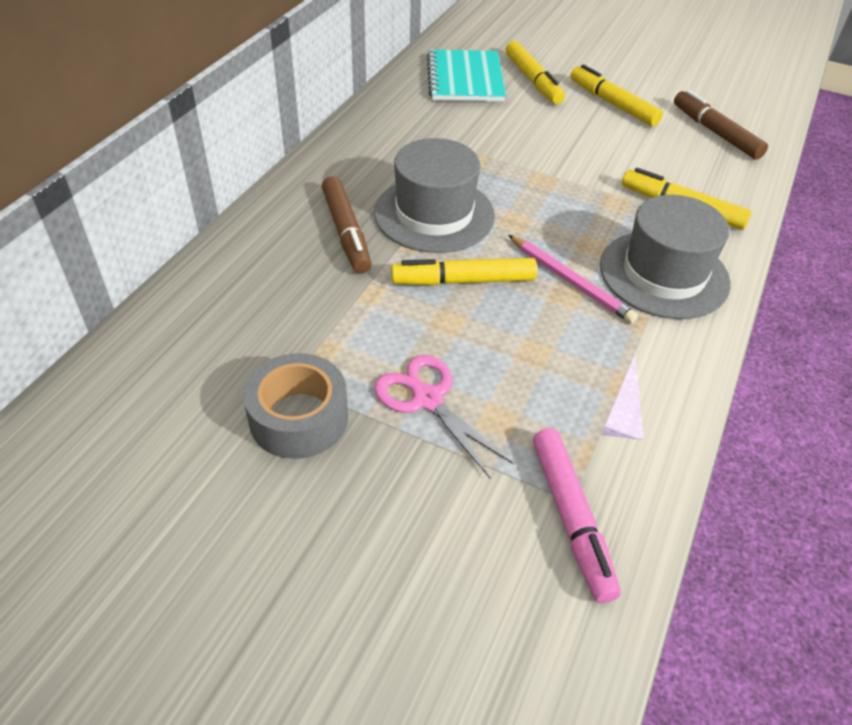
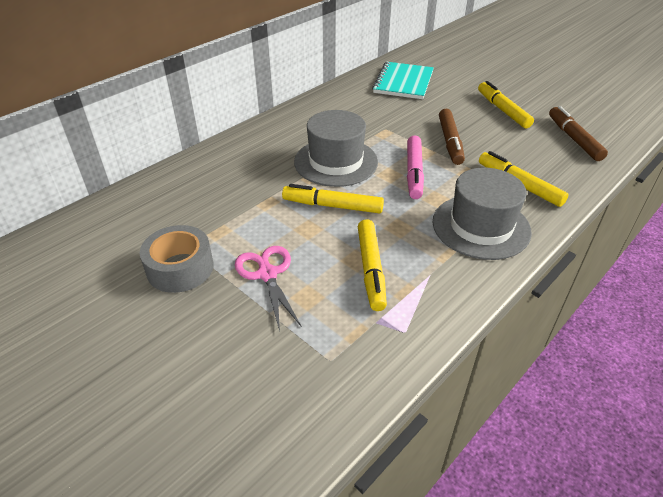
camera: 20 degrees right, 5 degrees down
brown marker [322,176,372,273] -> brown marker moved to [439,109,465,165]
yellow marker [506,41,565,104] -> yellow marker moved to [358,219,387,311]
pink pencil [508,235,638,324] -> none
pink marker [533,428,621,603] -> pink marker moved to [407,135,424,199]

